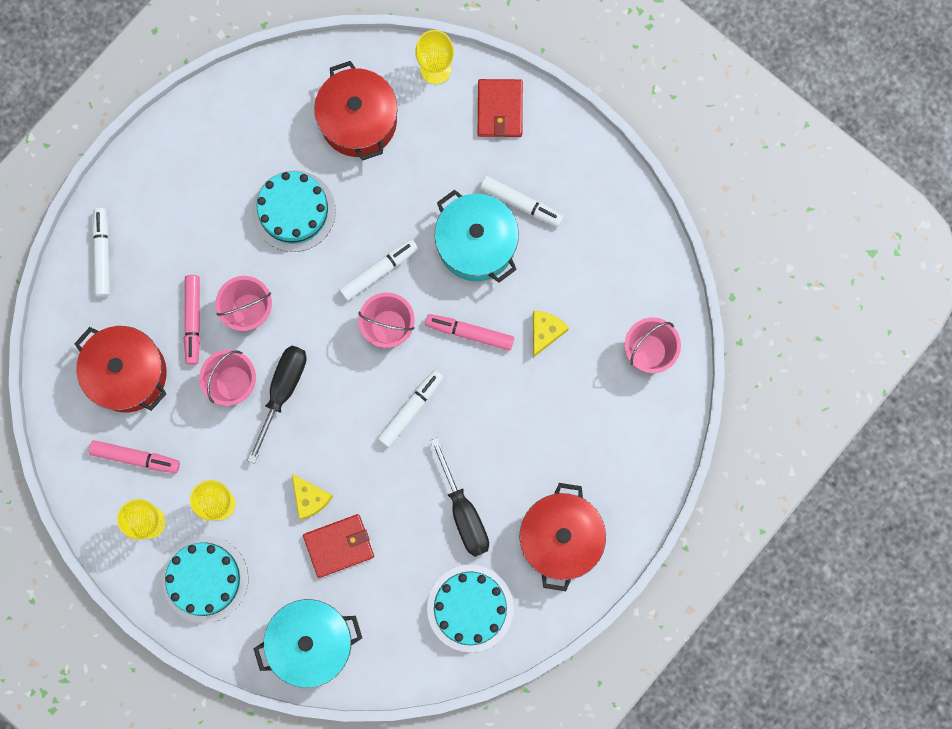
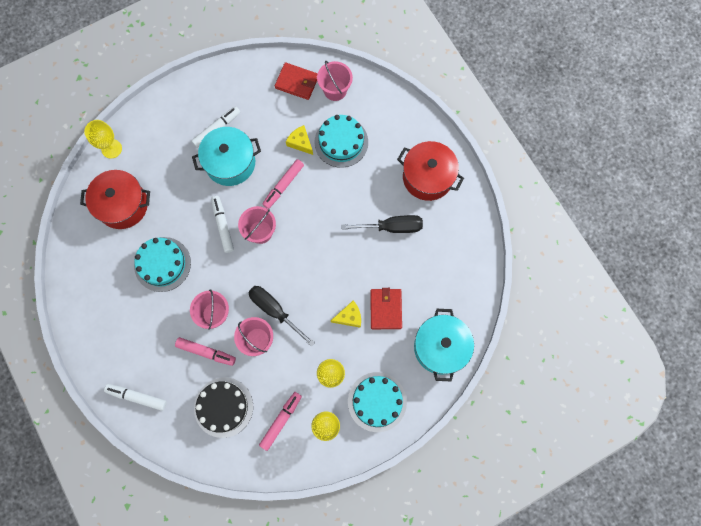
camera: 70 degrees left, 5 degrees down
red pot [74,326,167,412] -> black cake [194,378,253,438]
white marker [378,370,444,447] -> none
turquoise cake [427,565,514,652] -> turquoise cake moved to [314,115,368,168]
red wallet [478,79,523,137] -> red wallet moved to [275,62,318,100]

